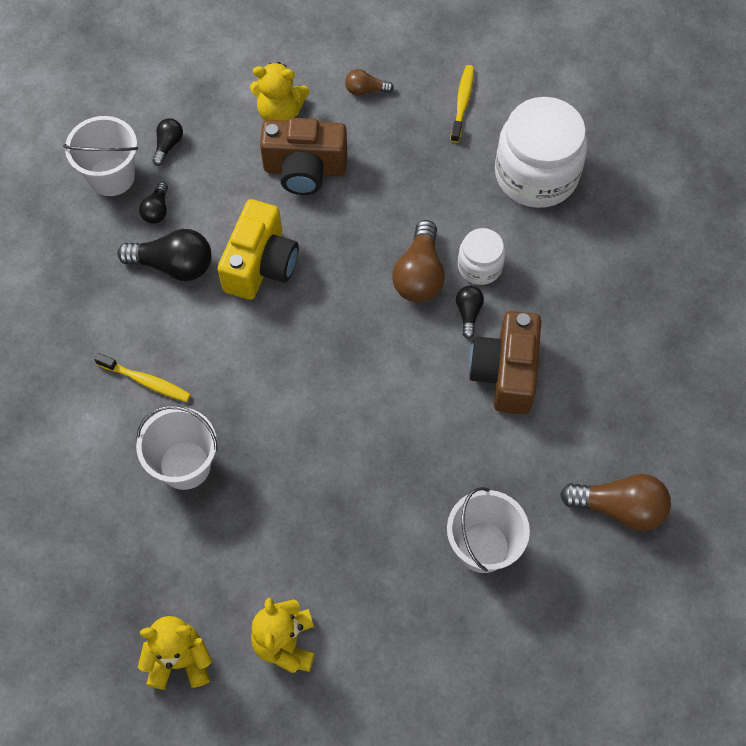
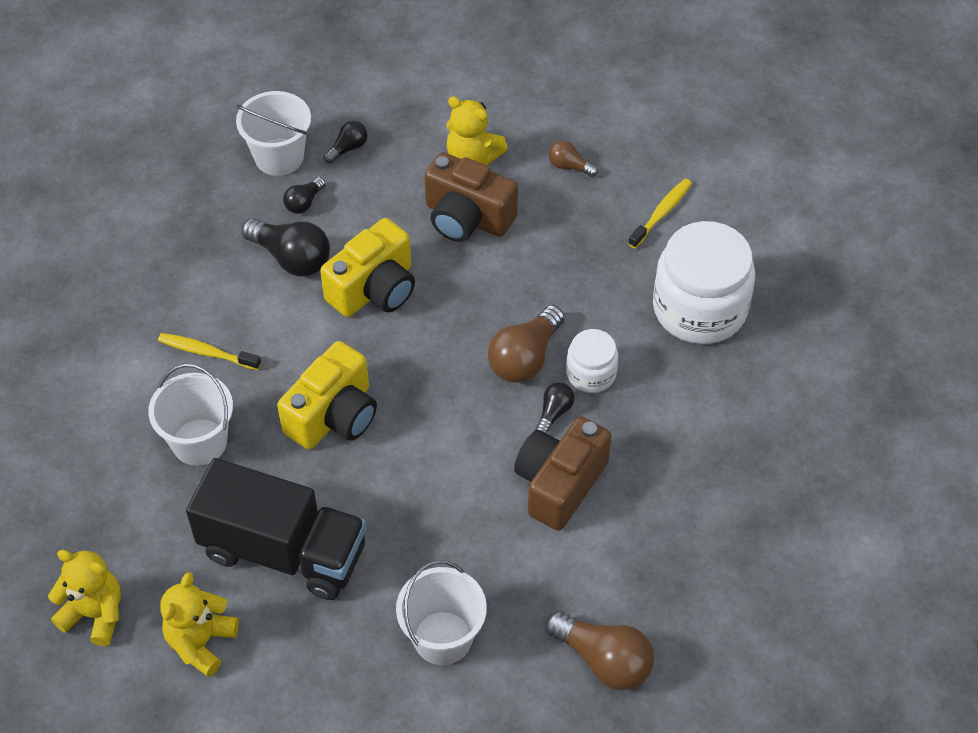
camera: 25 degrees right, 10 degrees down
yellow toothbrush [94,353,191,402] -> yellow toothbrush turned 150 degrees clockwise [158,333,261,370]
none -> black truck [186,458,367,600]
none -> yellow camera [277,341,377,449]

